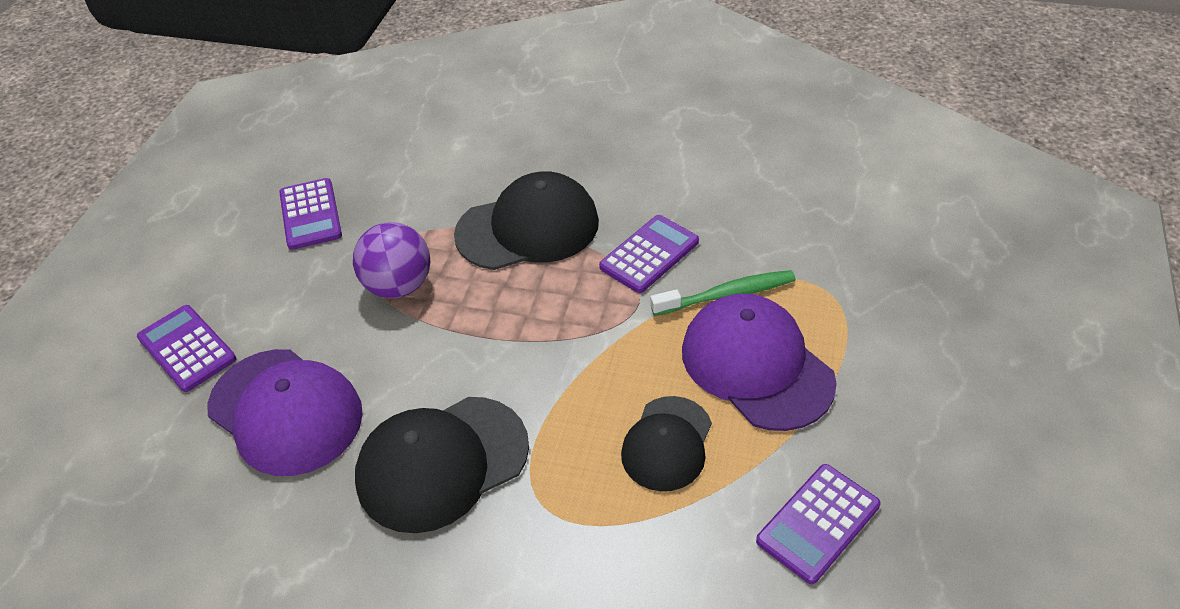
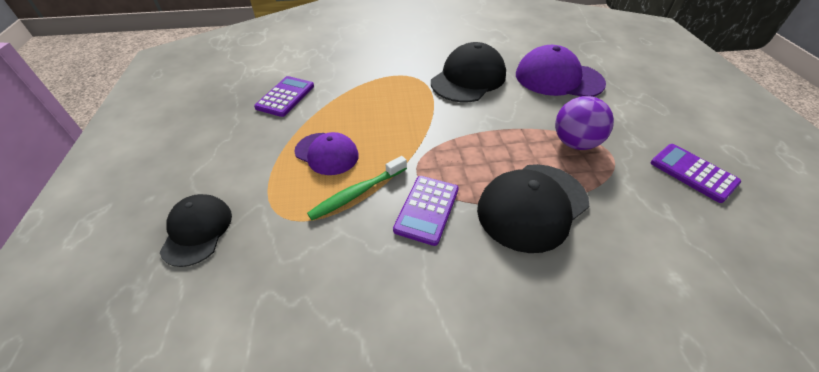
camera: 155 degrees right, 0 degrees up
purple calculator [137,305,236,392] -> none
black cap [621,396,712,491] -> black cap moved to [160,194,232,267]
purple cap [682,294,837,431] -> purple cap [295,132,359,175], size x0.63

